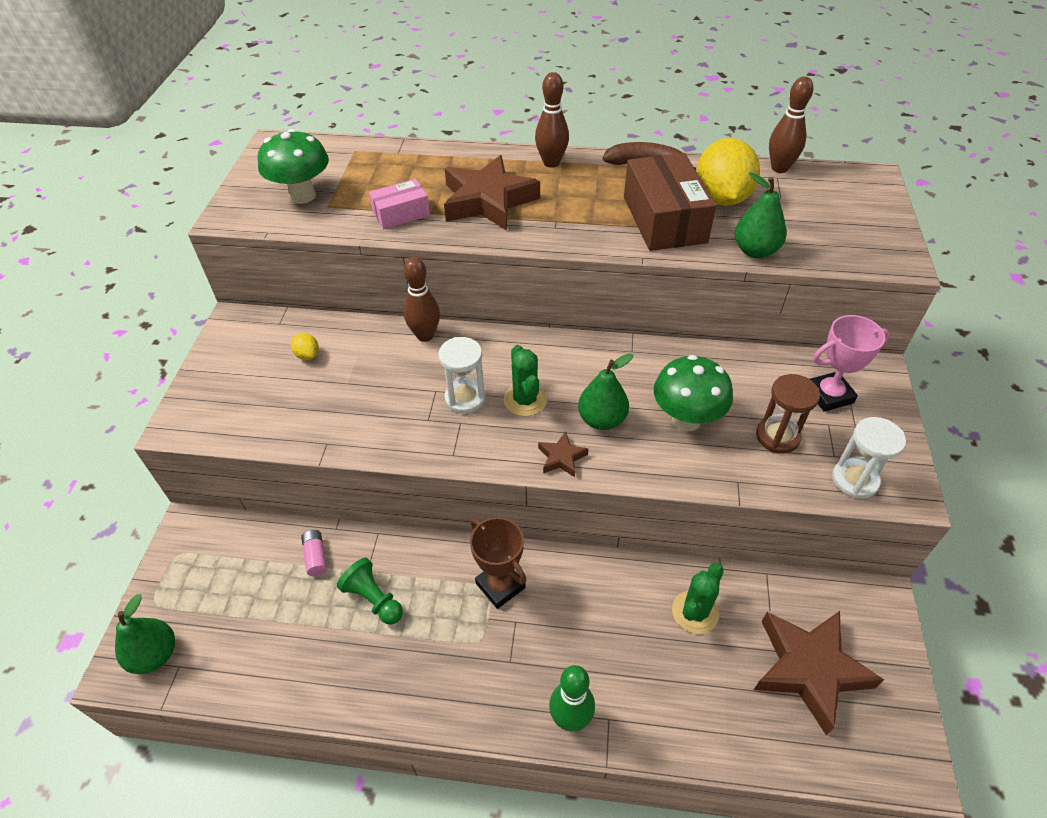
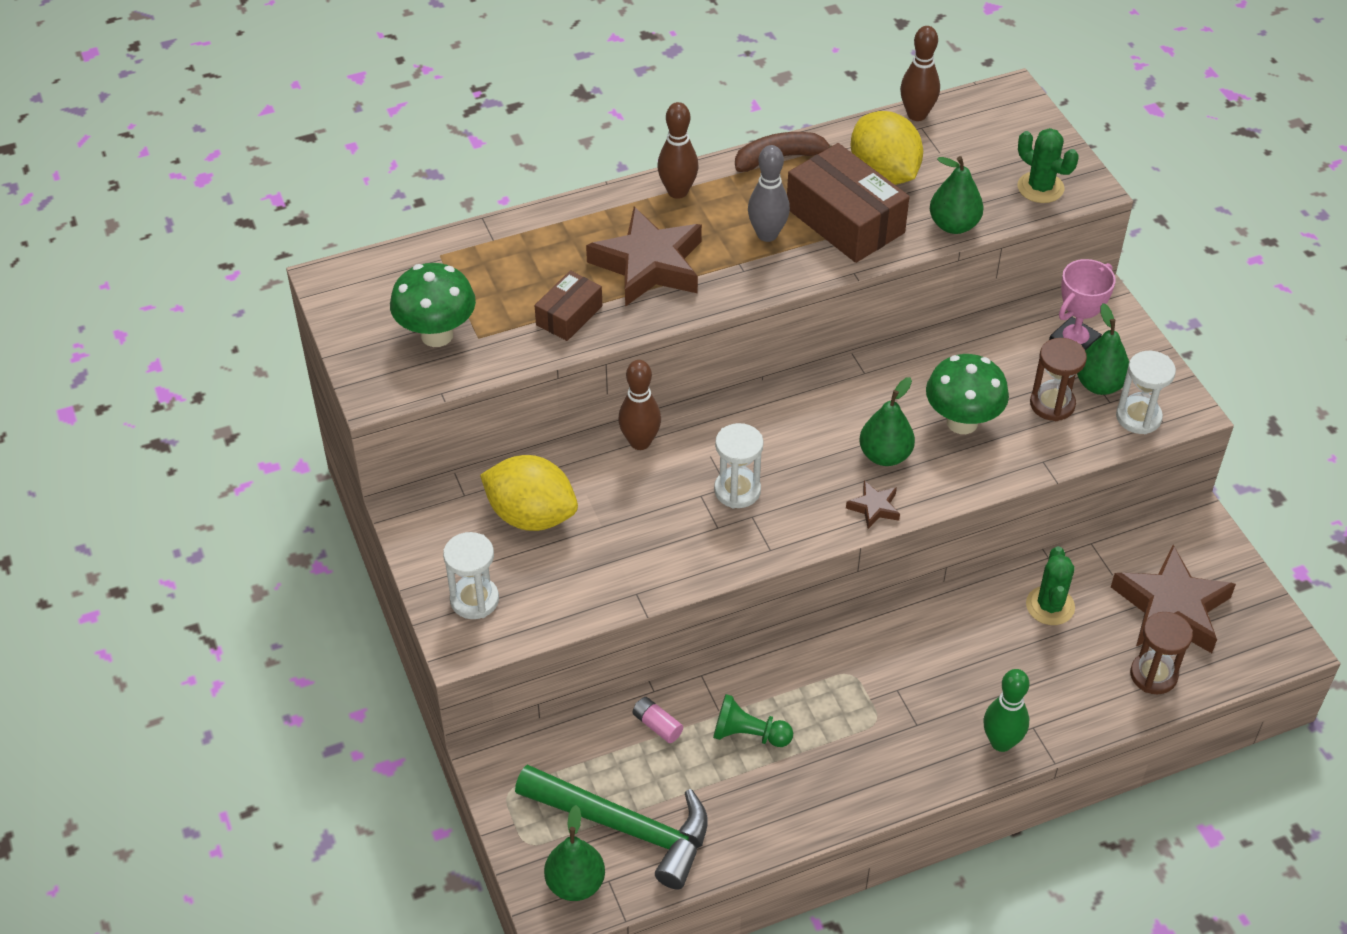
camera: 30 degrees left, 0 degrees up
yellow lemon [291,333,319,360] -> yellow lemon [480,455,578,531], size x2.36
pink box [369,179,430,229] -> brown box [535,270,602,341]
brown trophy [470,517,527,609] -> none
green cactus [504,345,547,417] -> green cactus moved to [1018,128,1079,203]
none -> white hourglass [443,532,499,619]
none -> green hammer [515,765,708,889]
none -> grey bowling pin [748,145,790,242]
none -> green pear [1077,303,1129,395]
none -> brown hourglass [1130,612,1193,694]

